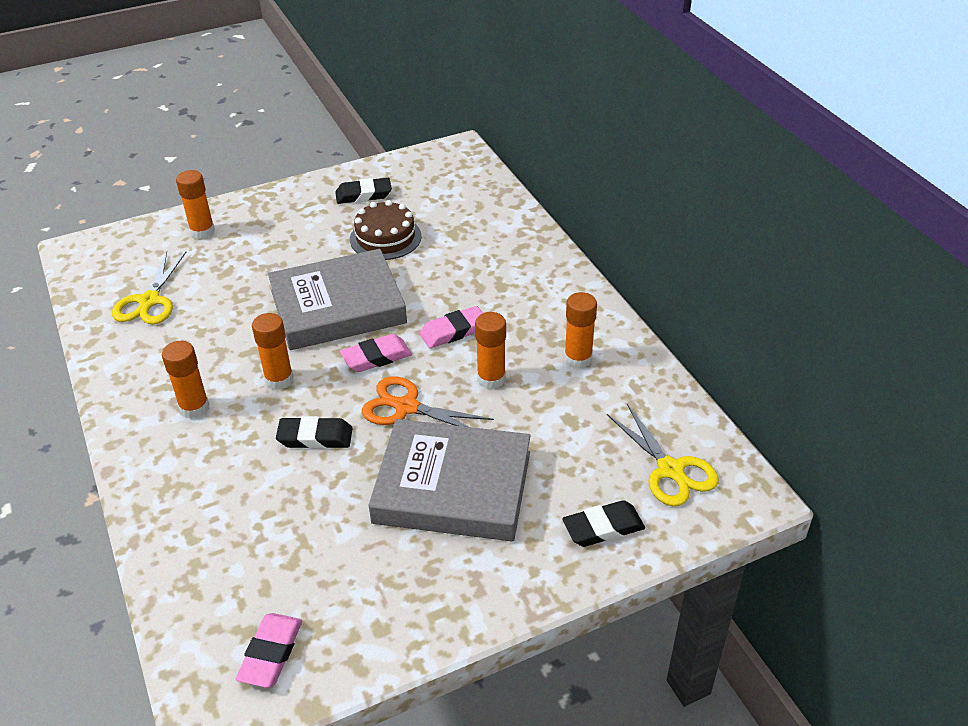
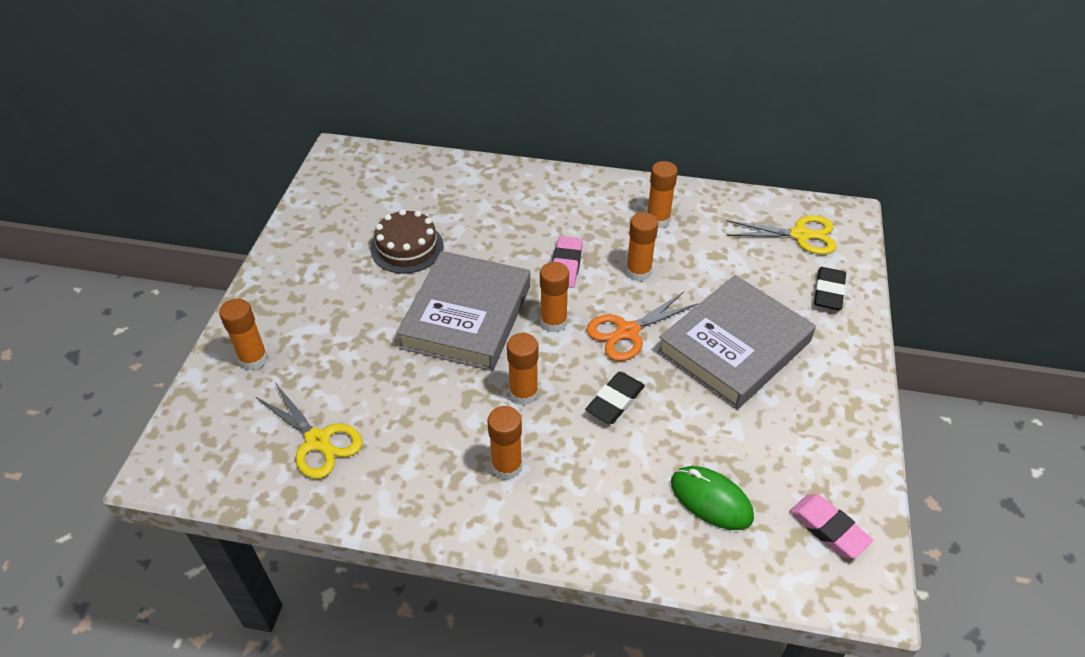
camera: 55 degrees left, 5 degrees up
black eraser [335,178,392,204] -> none
pink eraser [340,334,412,372] -> orange glue stick [540,262,569,332]
none -> green mouse [671,466,754,530]

